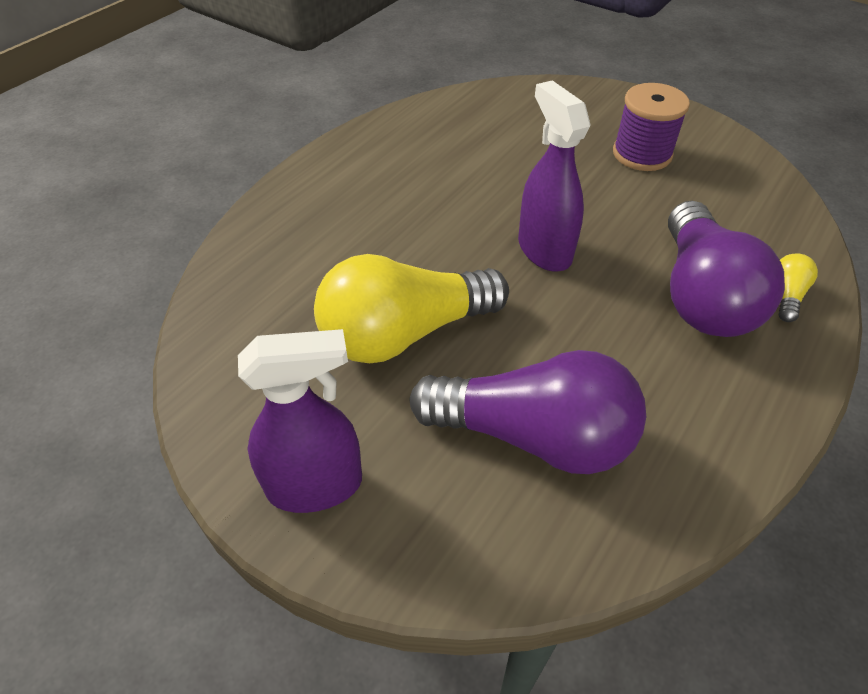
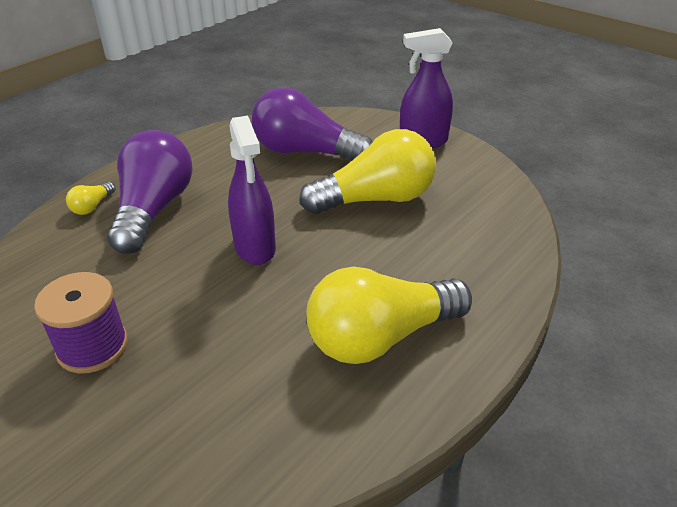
camera: 175 degrees left, 10 degrees down
none -> yellow light bulb [307,266,472,364]

